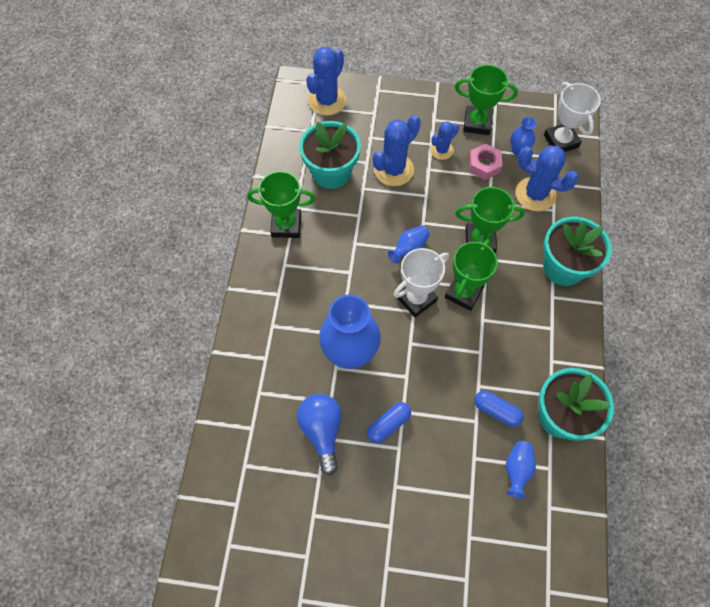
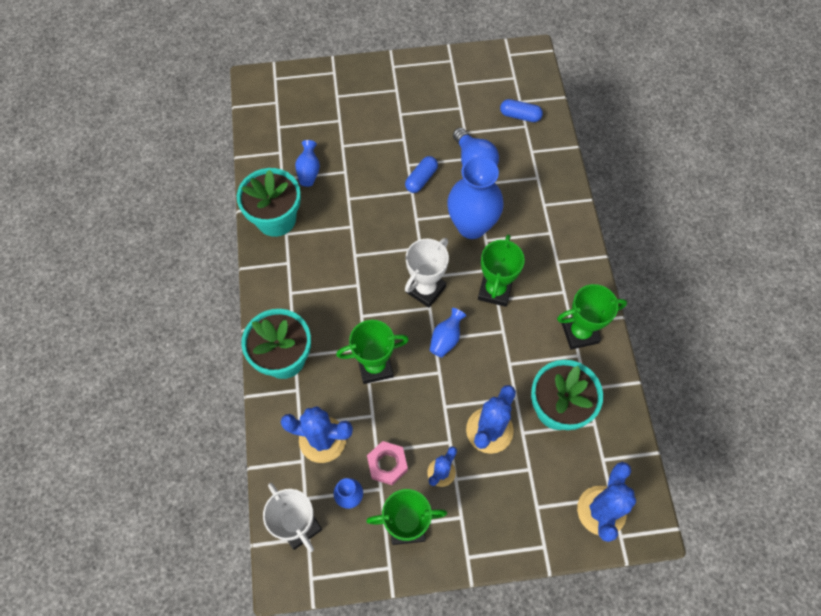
camera: 165 degrees right, 0 degrees up
green trophy [445,239,498,311] -> green trophy moved to [478,235,525,307]
blue capsule [474,391,524,427] -> blue capsule moved to [500,99,543,122]

